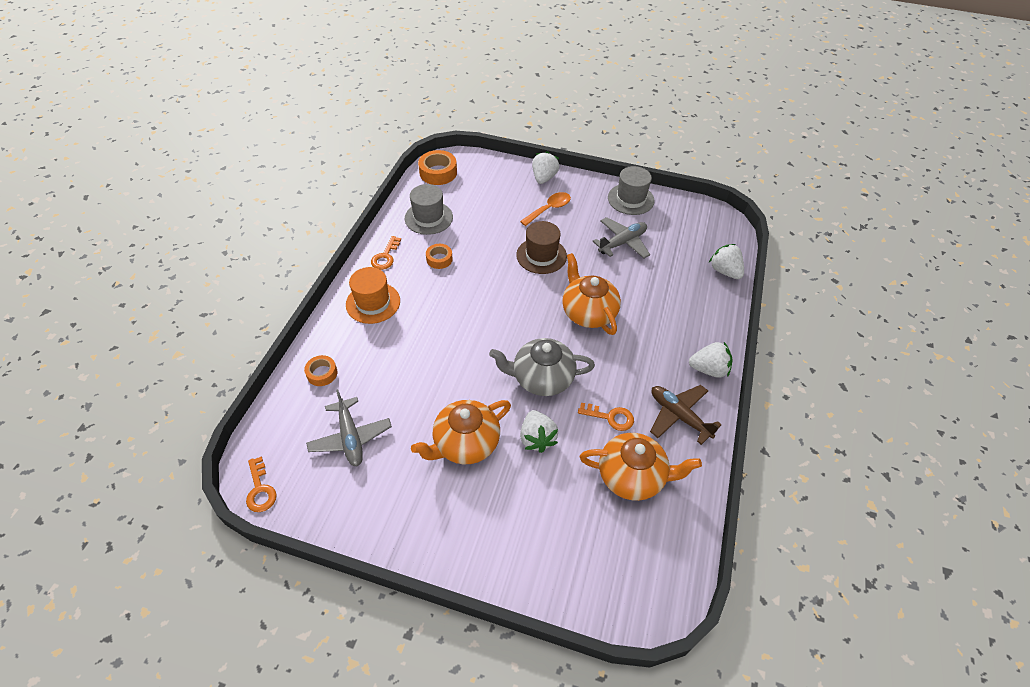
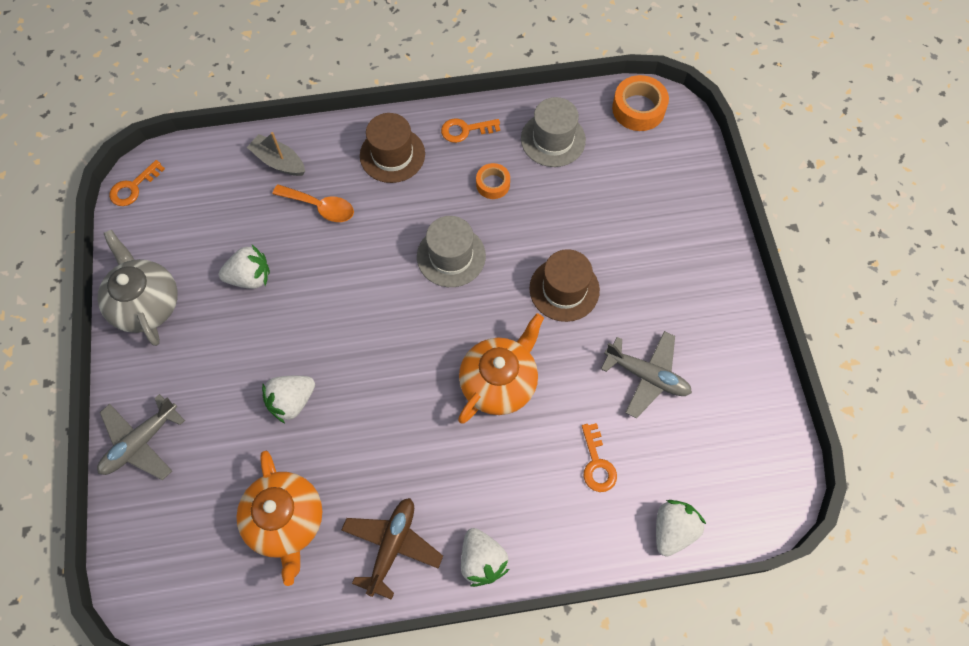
camera: 65 degrees right, 15 degrees up
orange tape [304,355,337,386] -> grey boat [247,132,305,176]
grey plane [306,389,392,466] -> grey plane moved to [97,394,185,480]
orange hat [346,267,400,324] -> brown hat [360,113,425,183]
orange teapot [411,400,511,464] -> none
grey teapot [489,338,595,396] -> grey teapot moved to [97,230,178,346]
orange spoon [520,192,571,226] -> orange spoon moved to [272,184,354,222]
white strawberry [532,151,559,184] -> white strawberry moved to [218,245,270,289]
orange key [578,403,634,431] -> orange key moved to [582,423,617,492]
grey hat [608,166,655,215] -> grey hat moved to [417,216,486,287]

